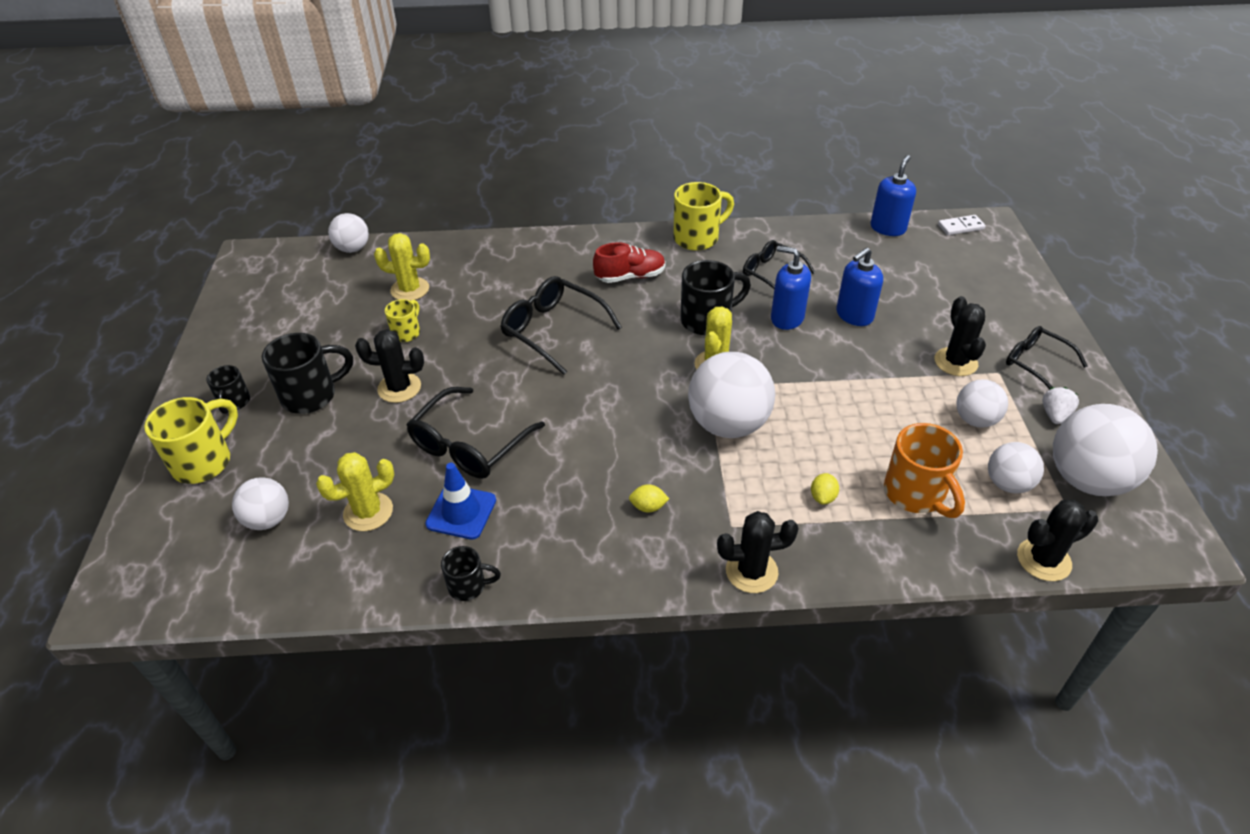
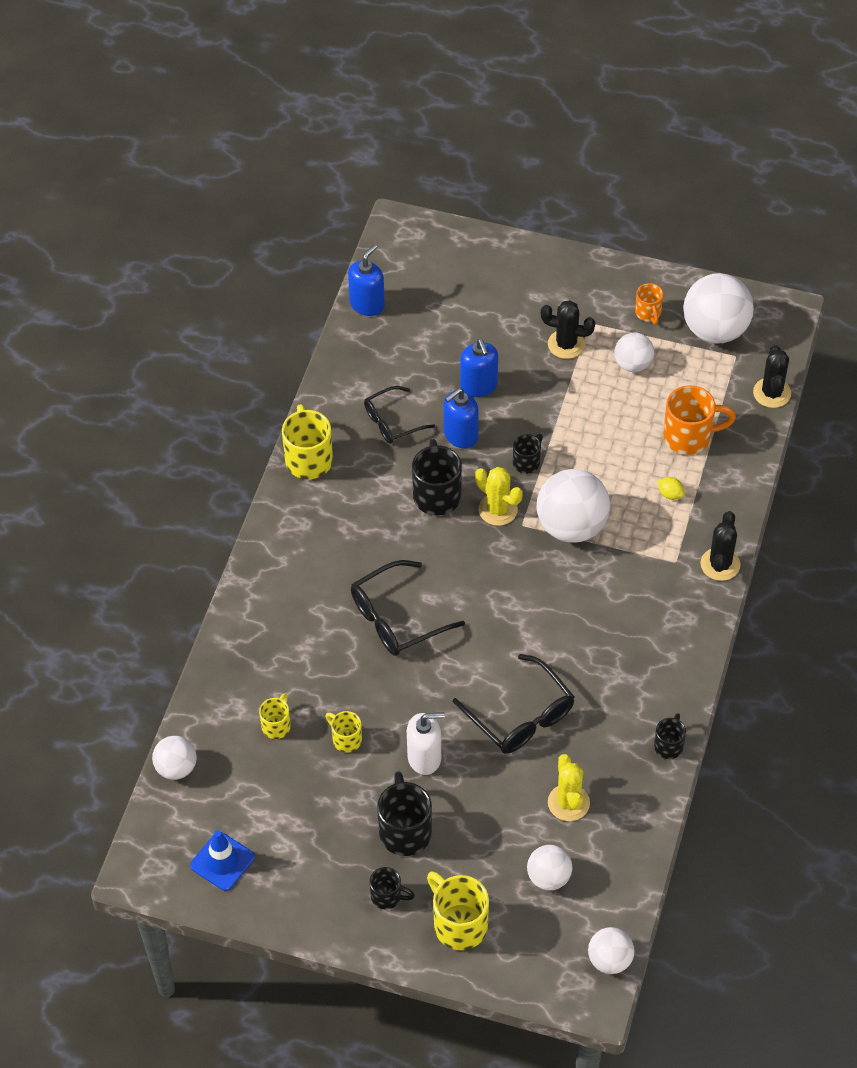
camera: 70 degrees left, 10 degrees up
black cactus [355,329,424,403] -> white soap dispenser [407,712,445,775]
yellow cactus [374,233,430,301] -> yellow mug [259,694,291,739]
blue traffic cone [425,463,496,540] -> blue traffic cone moved to [190,830,255,891]
red shoe [593,242,666,283] -> none
yellow lemon [629,484,669,513] -> none
blue soap dispenser [870,155,916,236] -> blue soap dispenser turned 75 degrees clockwise [348,244,385,316]
white domino [938,215,986,235] -> none
white ball [988,442,1044,494] -> white ball moved to [588,927,635,974]
black glasses [1006,326,1087,390] -> none
white strawberry [1042,387,1079,424] -> orange mug [635,283,663,324]
none -> black mug [513,434,543,474]

